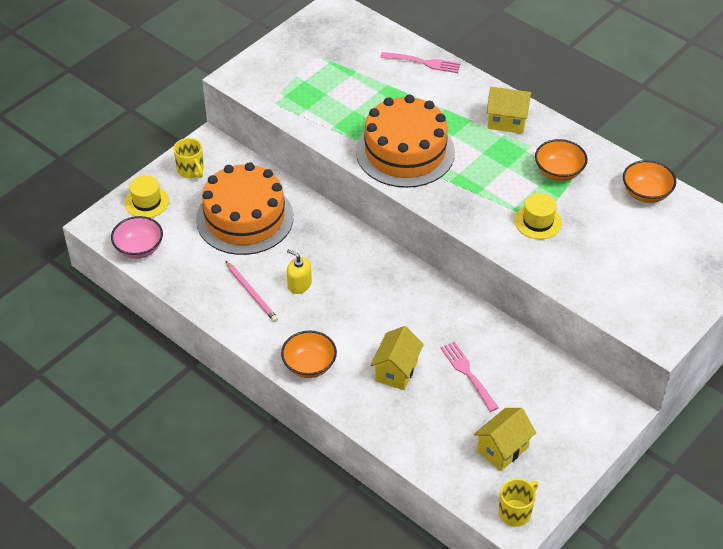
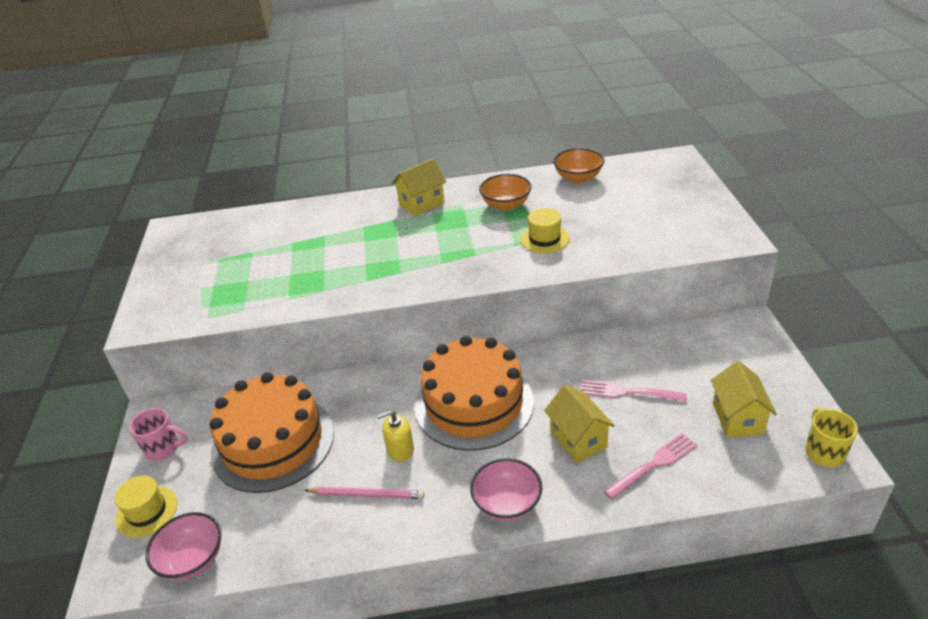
camera: 45 degrees left, 10 degrees down
yellow mug [173,138,204,178] -> pink mug [129,408,188,461]
orange bowl [281,331,337,378] -> pink bowl [470,458,542,521]
orange cake [356,95,455,188] -> orange cake moved to [415,336,534,451]
pink fork [380,52,461,73] -> pink fork moved to [604,433,697,500]

